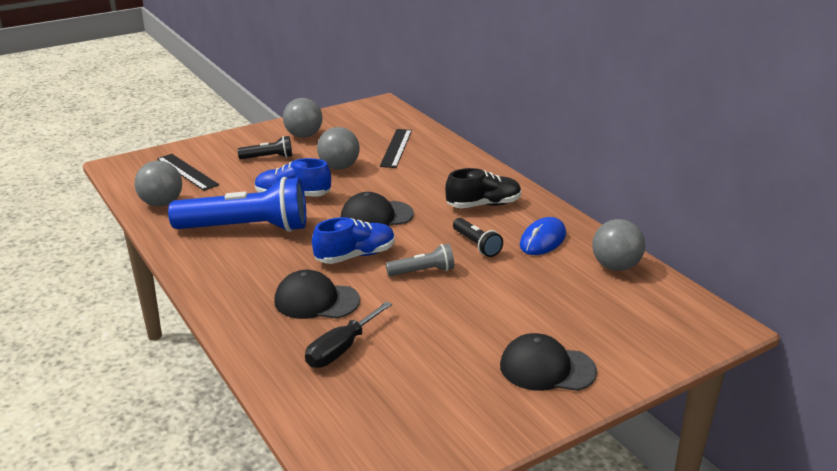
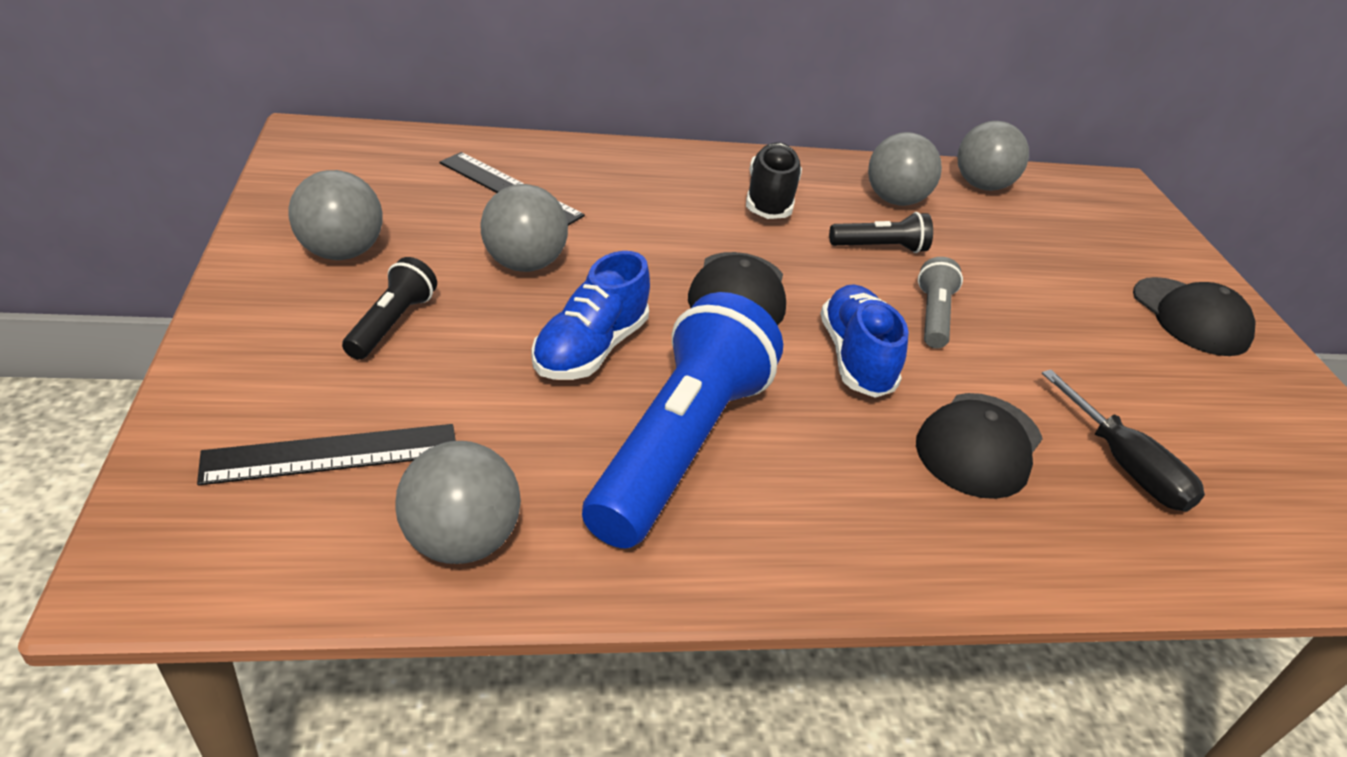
camera: 70 degrees left, 10 degrees up
black cap [500,333,597,391] -> black cap turned 60 degrees counterclockwise [1133,277,1256,356]
blue mouse [520,217,566,255] -> grey ball [868,132,942,206]

